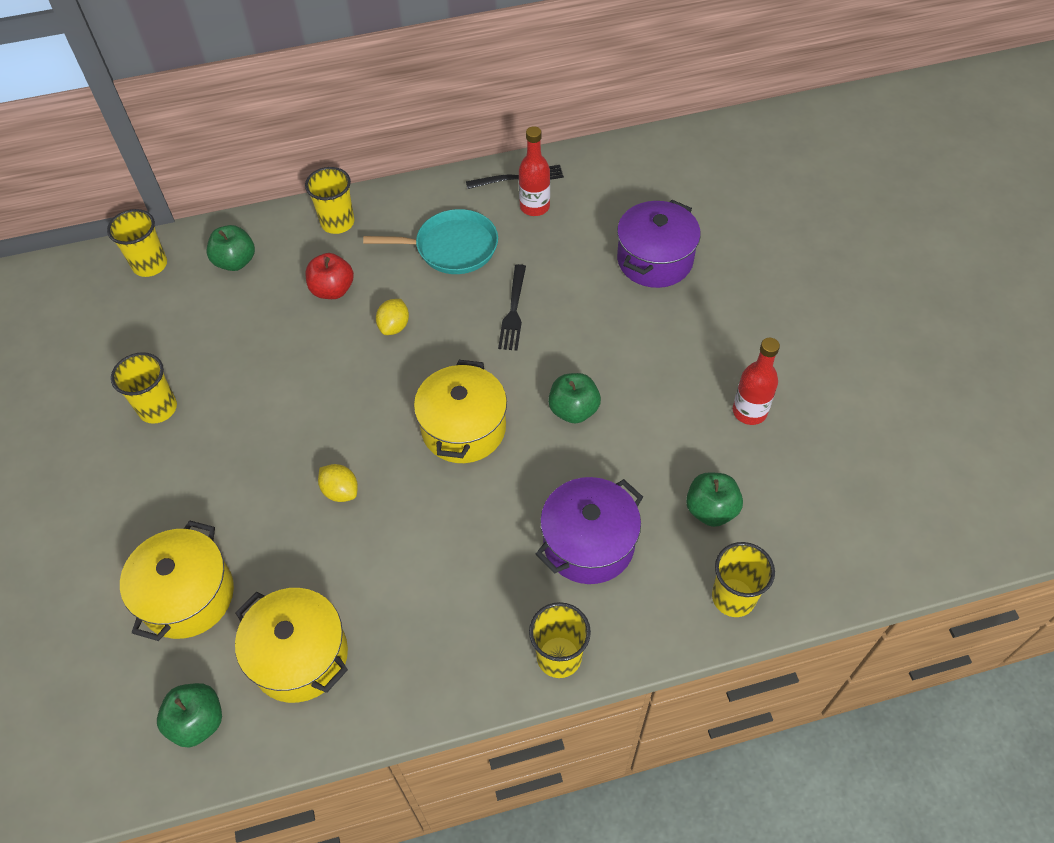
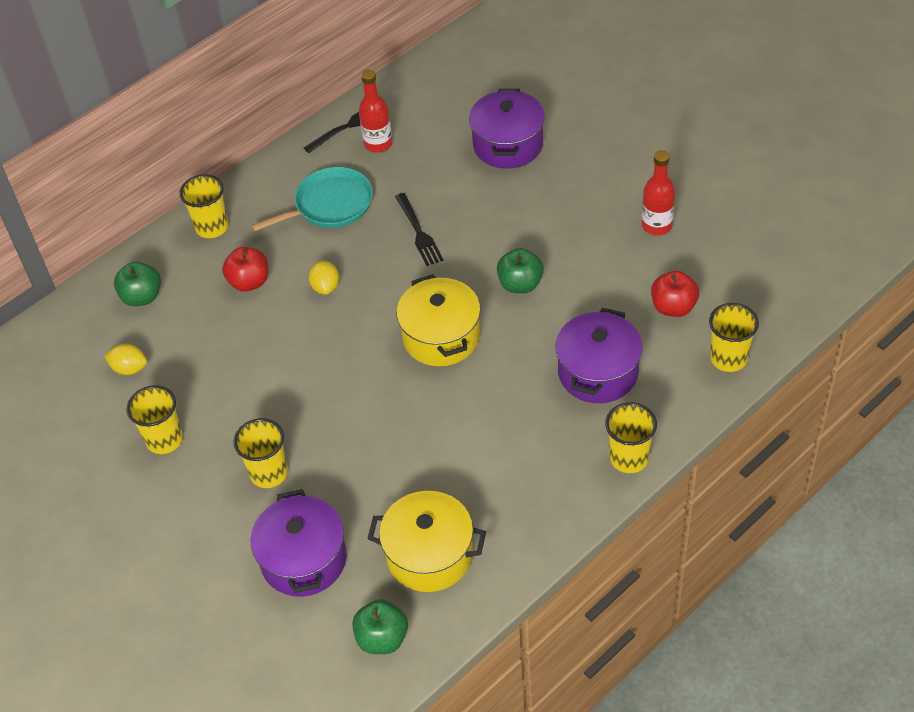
camera: 25 degrees left, 5 degrees down
yellow cup [107,209,167,277] -> yellow cup moved to [233,418,288,488]
yellow pot [120,520,234,641] -> purple pot [251,489,347,597]
yellow lemon [318,464,358,502] -> yellow lemon moved to [104,344,147,375]
green apple [686,472,743,527] -> red apple [651,271,699,317]

